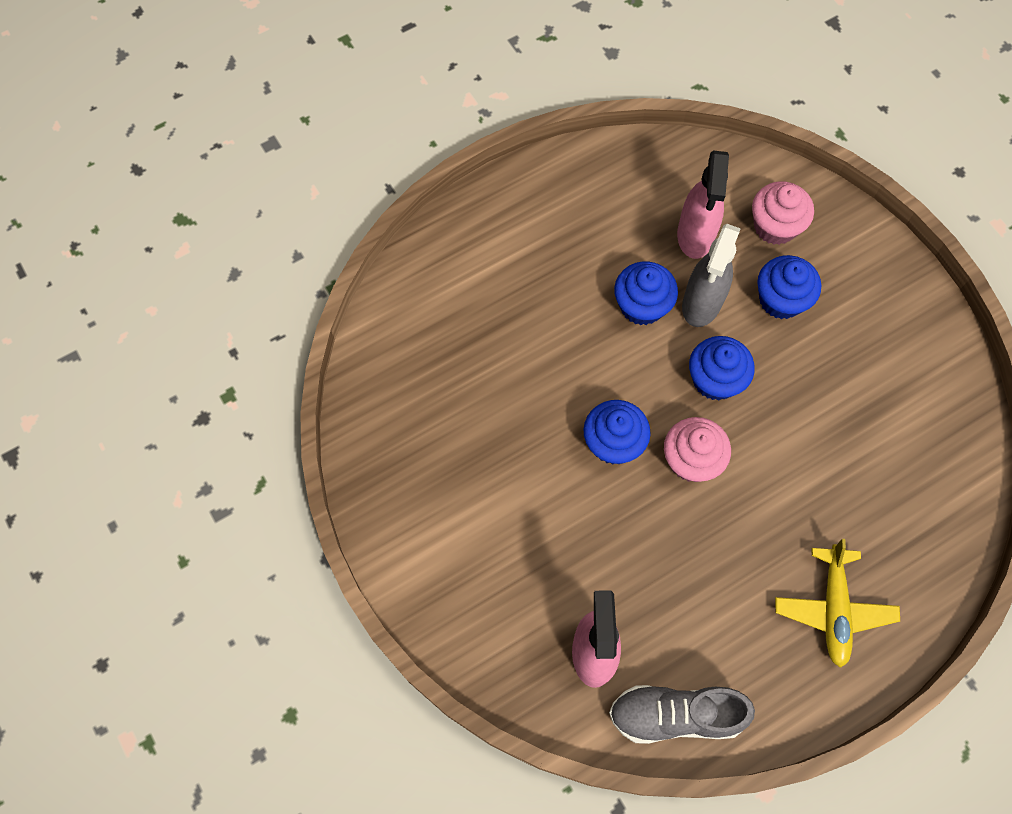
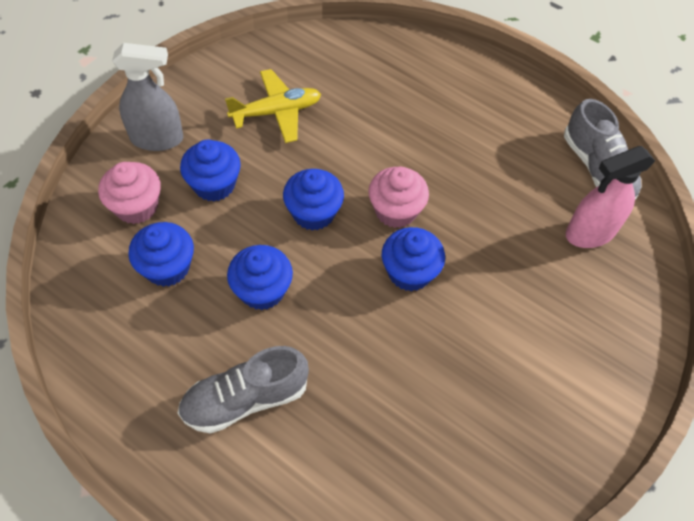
camera: 115 degrees left, 10 degrees down
pink spray bottle [677,150,729,259] -> blue cupcake [128,222,194,287]
grey spray bottle [682,224,741,327] -> grey spray bottle moved to [112,43,183,151]
yellow plane [775,539,900,668] -> yellow plane moved to [225,69,321,143]
none -> grey shoe [178,346,309,433]

